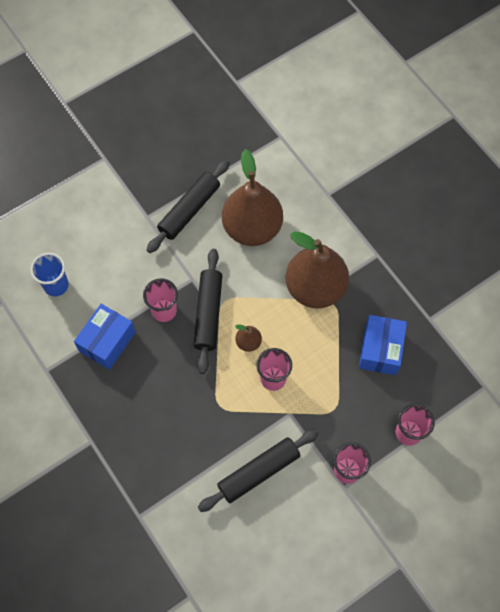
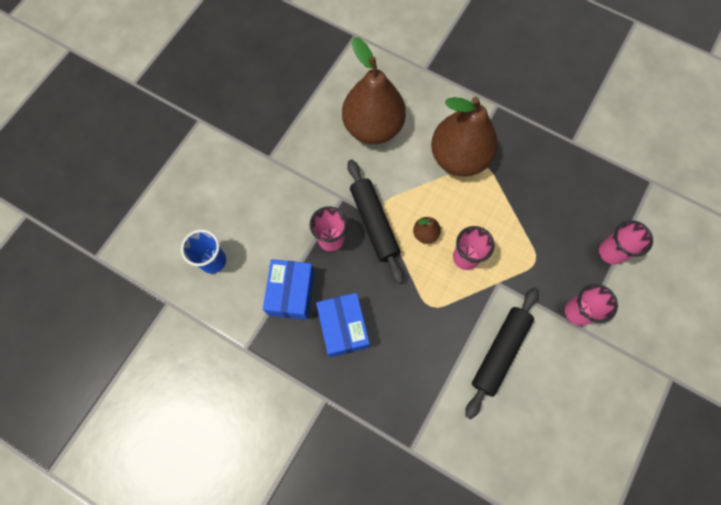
camera: 25 degrees left, 5 degrees up
black rolling pin [147,160,230,253] -> none
blue box [359,315,407,375] -> blue box moved to [316,293,370,357]

